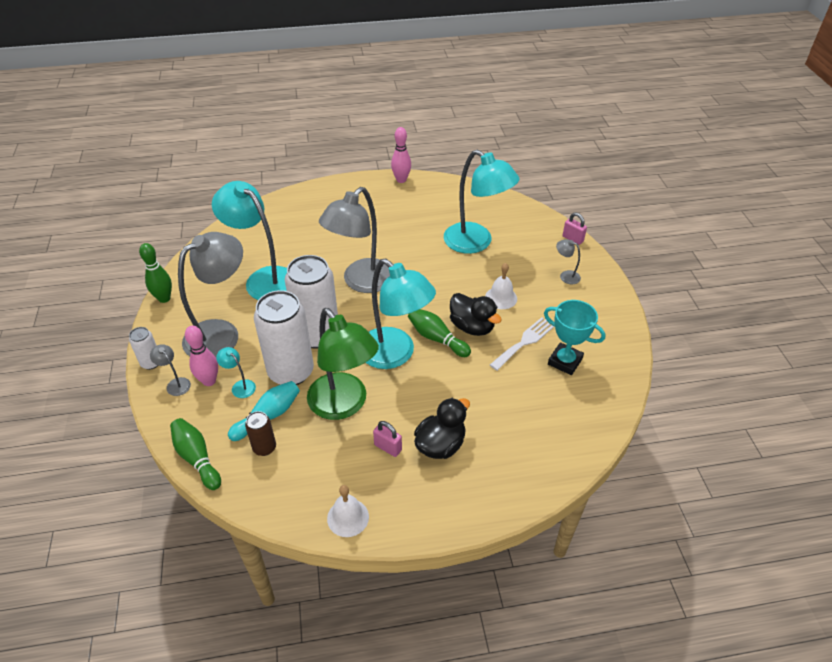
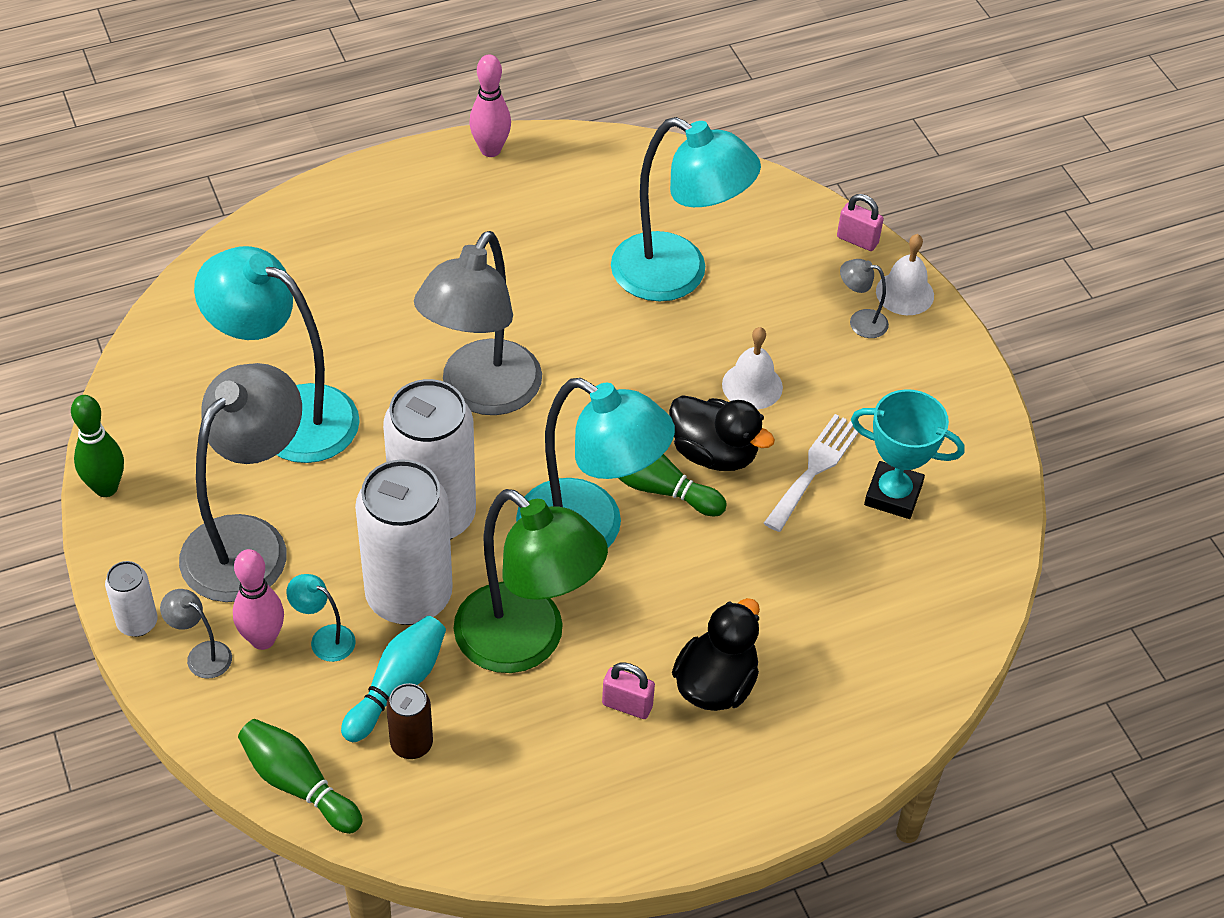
camera: 15 degrees left, 5 degrees up
white bell [327,485,369,537] -> white bell moved to [876,234,934,315]

